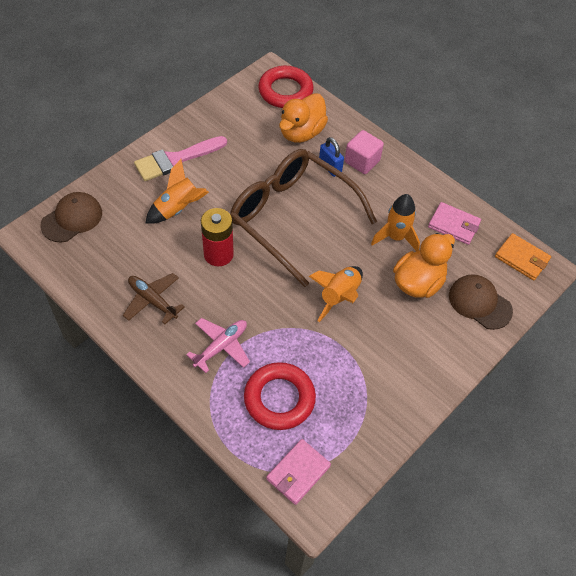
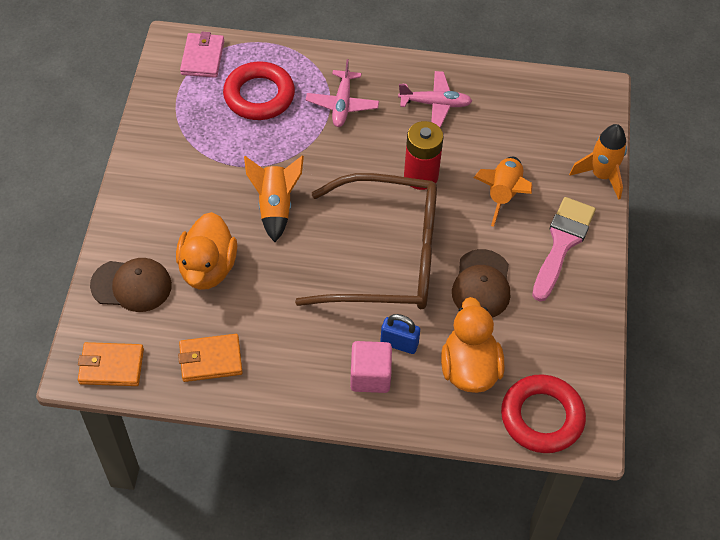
camera: 145 degrees right, 0 degrees up
brown cap [40,192,102,242] -> brown cap moved to [452,249,510,318]
brown plane [123,273,185,324] -> pink plane [398,71,472,128]
orange rocket [371,194,420,251] -> orange rocket moved to [569,124,627,200]
pink wallet [428,202,481,245] -> orange wallet [178,334,243,382]

